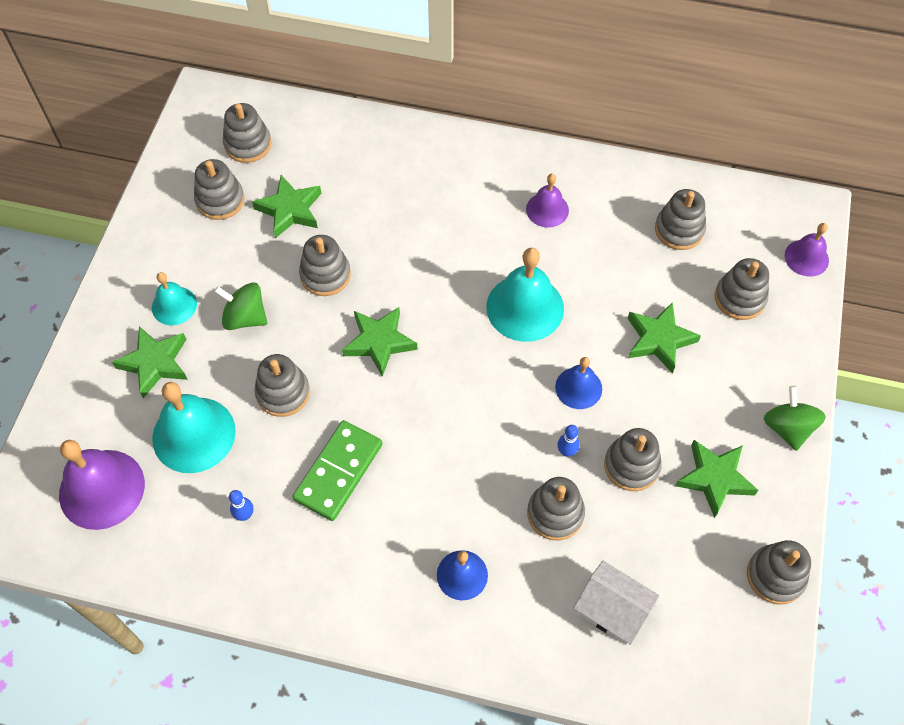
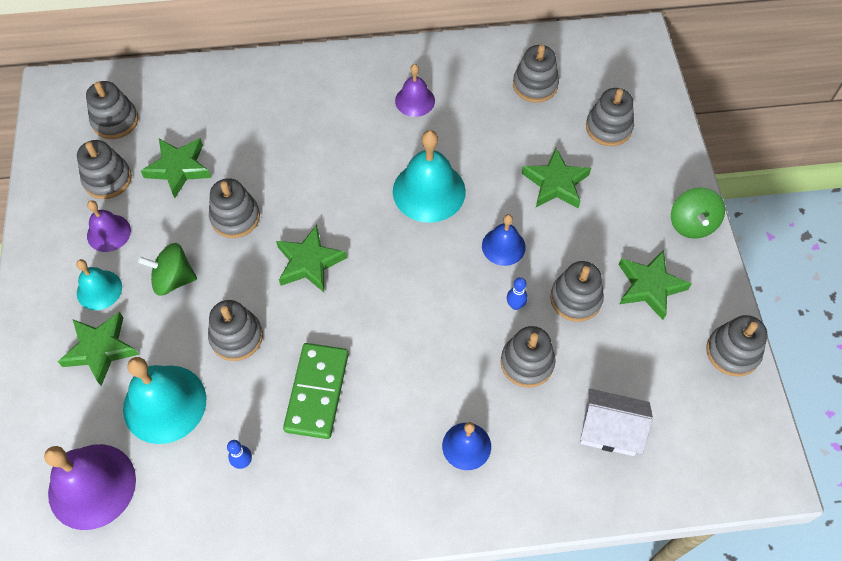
camera: 20 degrees left, 0 degrees up
green spinning top [764,386,826,451] -> green spinning top turned 150 degrees counterclockwise [671,187,725,239]
purple bell [785,223,829,277] -> purple bell moved to [87,200,131,252]

